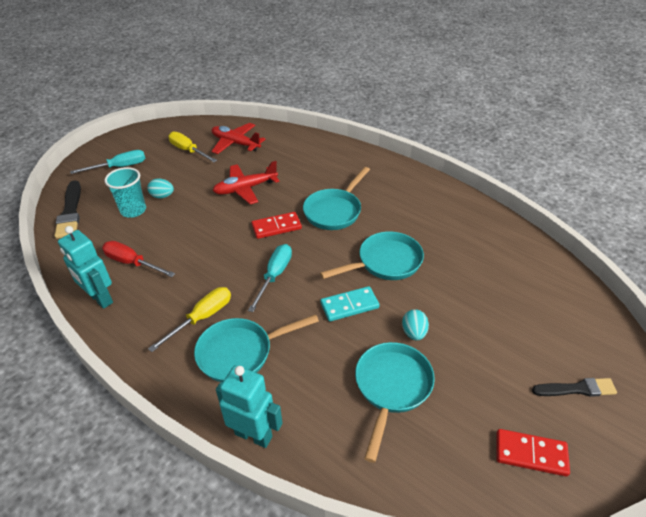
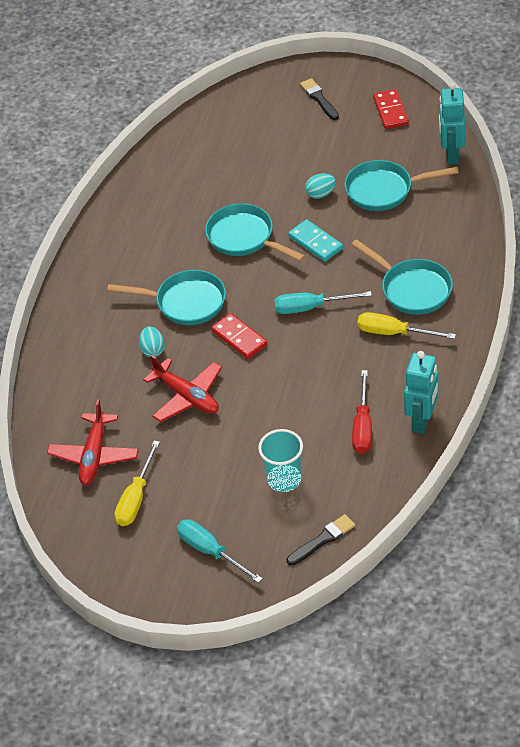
camera: 110 degrees left, 5 degrees up
black brush [54,180,81,239] -> black brush [287,514,355,565], size x0.66
turquoise egg [147,178,174,198] -> turquoise egg moved to [139,326,165,357]
turquoise robot [216,365,283,448] -> turquoise robot moved to [439,83,465,164]

